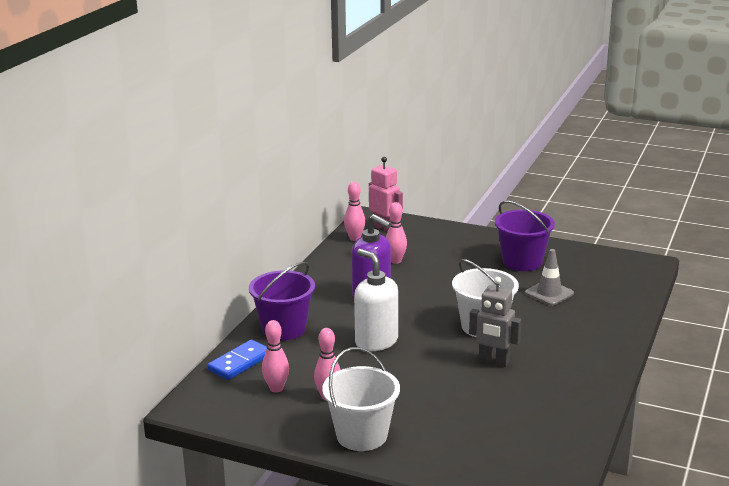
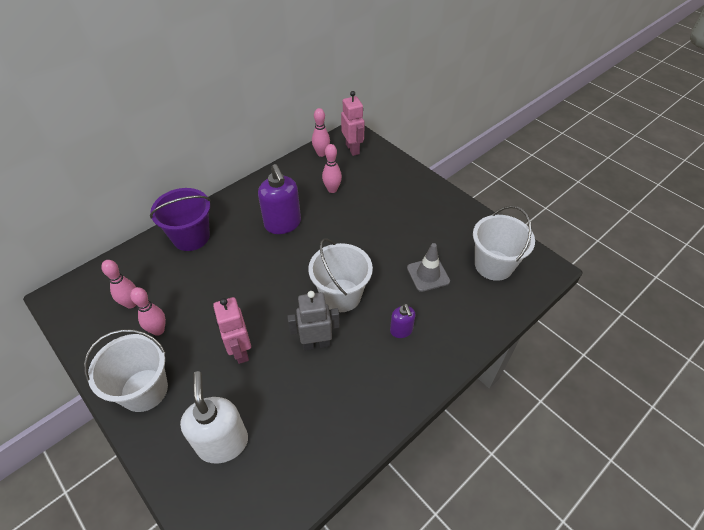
camera: 25 degrees right, 25 degrees up
blue domino [207,340,267,380] -> none
white soap dispenser [354,249,398,351] -> white soap dispenser moved to [180,371,248,463]
grey robot [469,277,521,367] -> grey robot turned 120 degrees clockwise [287,291,340,351]
purple bucket [495,201,555,271] -> none
none -> pink robot [213,297,251,364]
none -> purple soap dispenser [390,304,415,338]
none -> white bucket [473,206,535,281]

